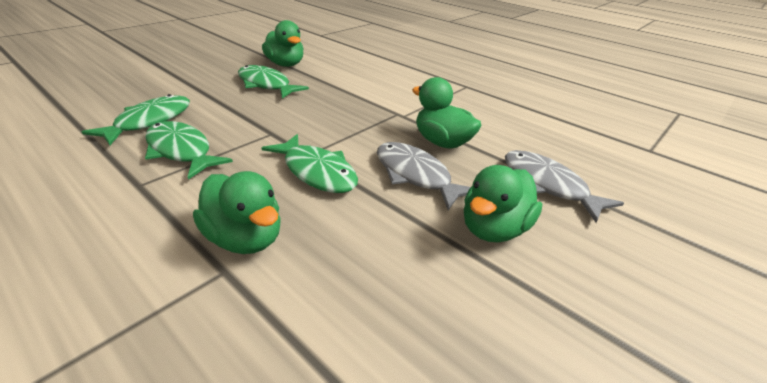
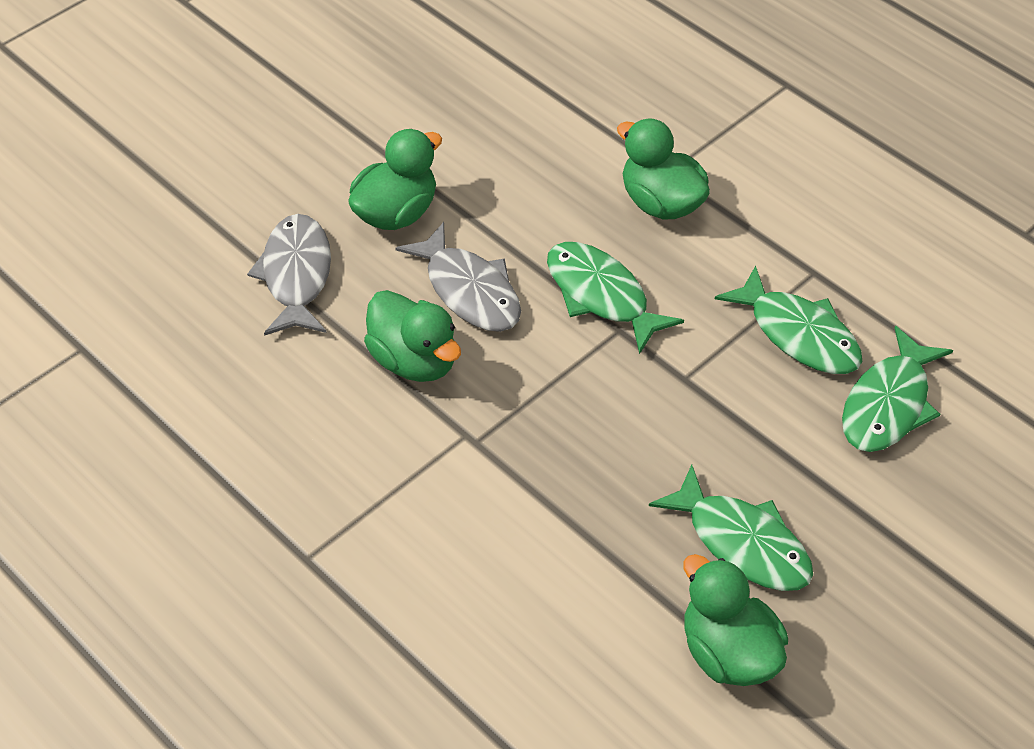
camera: 175 degrees left, 15 degrees up
grey fish [505,150,624,223] -> grey fish turned 150 degrees counterclockwise [247,214,331,336]

